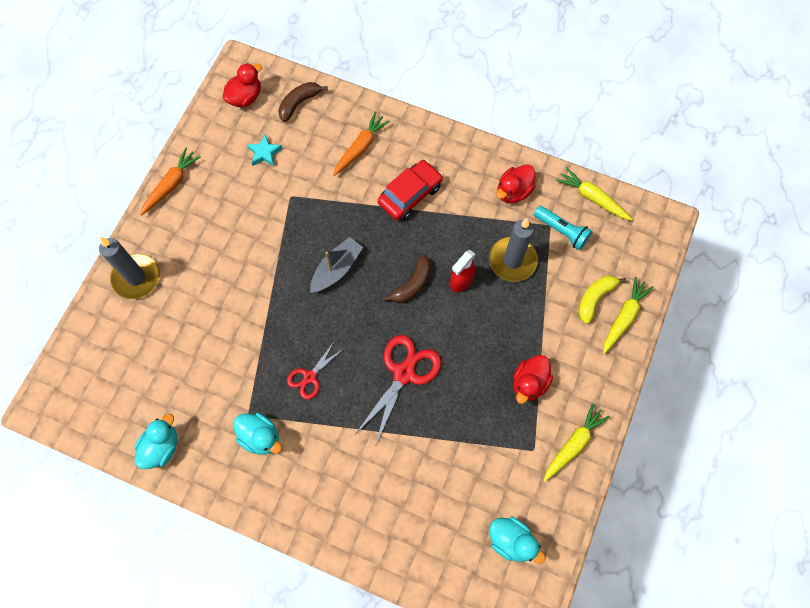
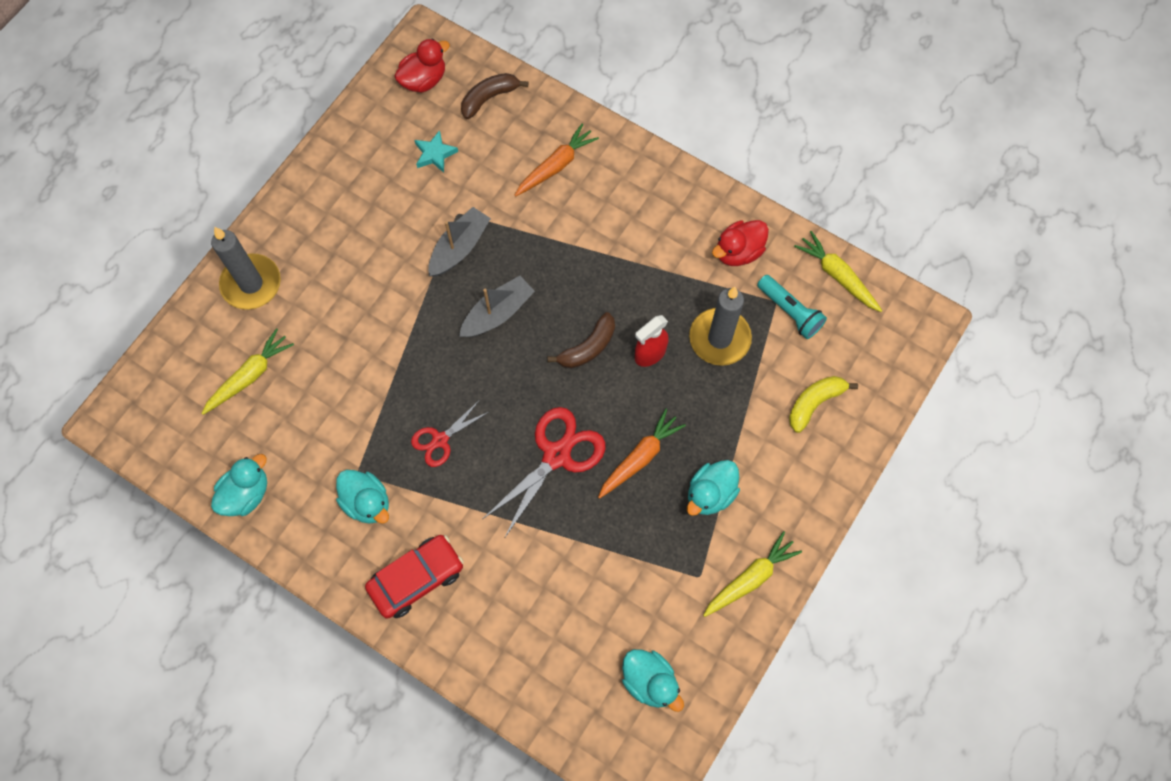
camera: 10 degrees right, 0 degrees up
orange carrot [140,148,201,216] -> orange carrot moved to [598,409,686,499]
red car [378,160,443,220] -> red car moved to [365,535,464,619]
red duck [513,355,553,404] -> turquoise duck [687,460,740,516]
yellow carrot [603,277,654,354] -> yellow carrot moved to [201,328,294,415]
none -> grey boat [428,207,491,276]

